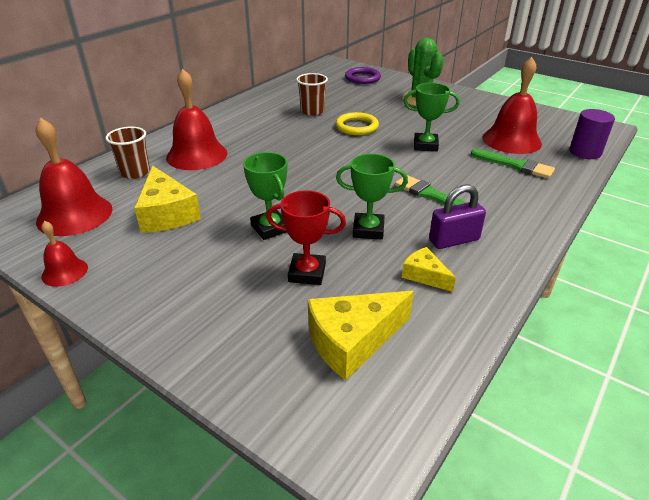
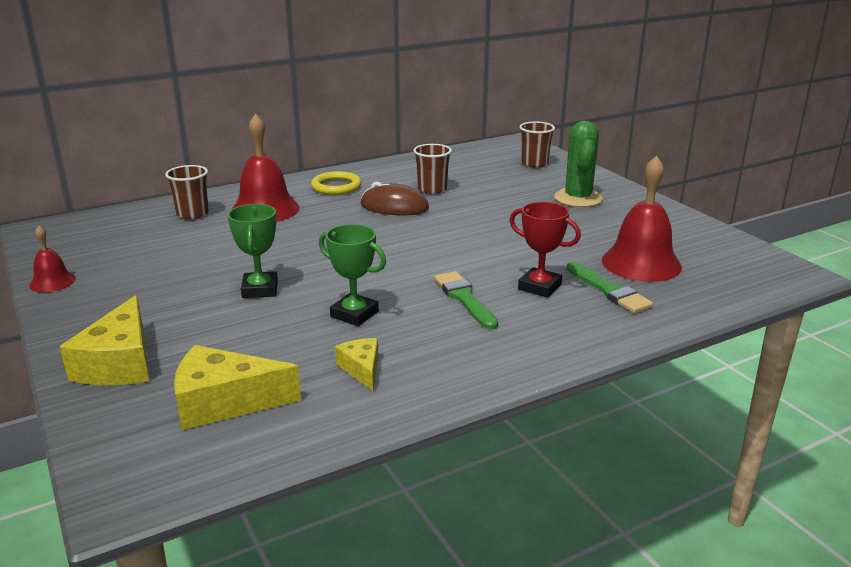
camera: 25 degrees right, 10 degrees down
red bell [35,118,113,236] -> none
yellow cheese [134,166,201,233] -> yellow cheese moved to [60,295,149,385]
red trophy [266,190,346,285] -> red trophy moved to [509,202,581,298]
yellow ring [335,112,379,135] -> yellow ring moved to [311,171,361,195]
purple ring [345,67,381,84] -> brown cup [519,121,555,168]
green trophy [404,83,460,151] -> none
purple padlock [429,185,486,249] -> none
purple cylinder [569,109,615,159] -> none
none -> brown mouse [360,181,429,215]

